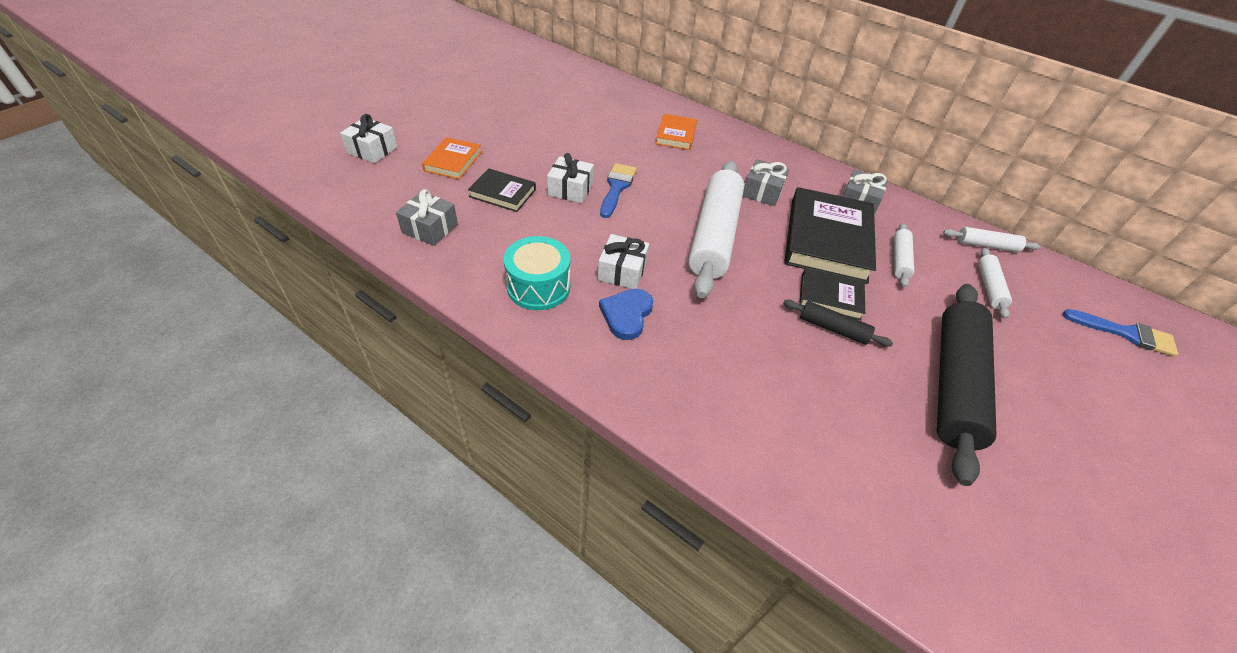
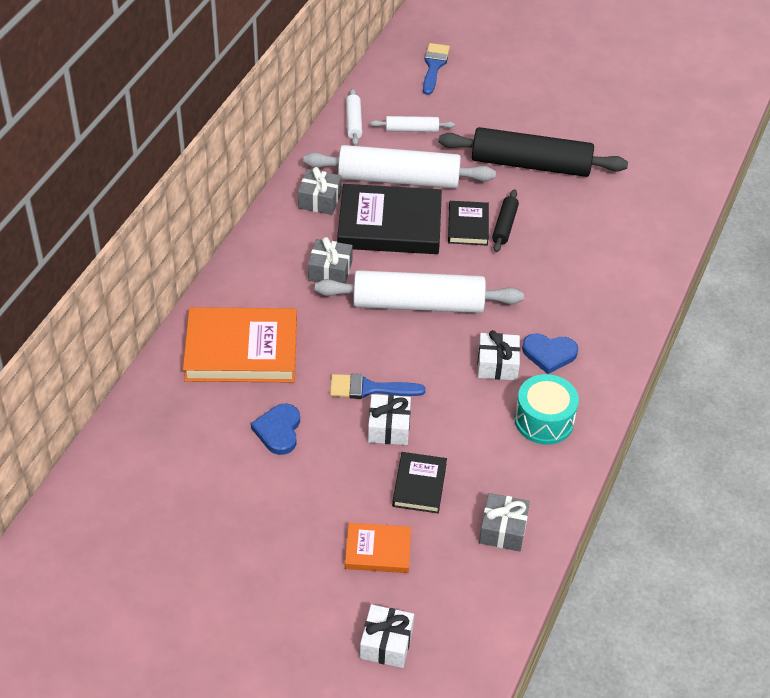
camera: 100 degrees left, 0 degrees up
orange book [656,114,697,150] -> orange book [183,307,297,382], size x1.91
white rolling pin [894,223,914,287] -> white rolling pin [303,145,496,189], size x2.19
none -> blue heart [251,403,300,455]

